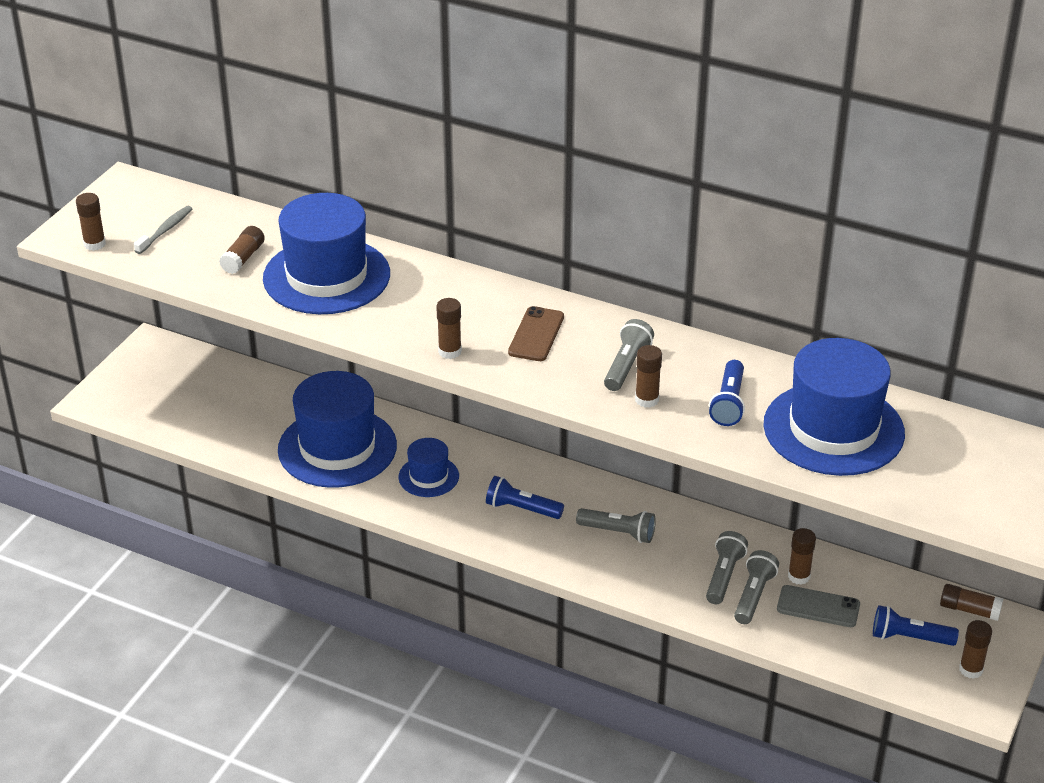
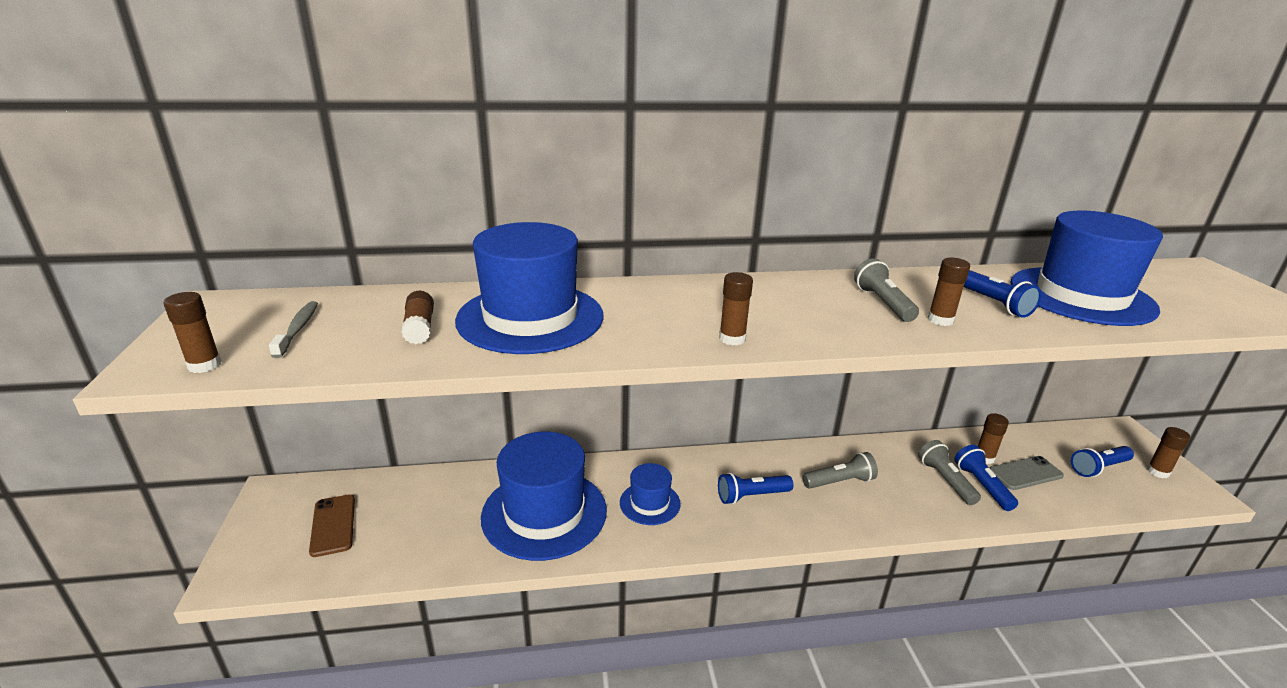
camera: 35 degrees left, 10 degrees down
brown phone [508,306,564,361] -> brown phone moved to [309,495,355,557]
grey flashlight [734,550,779,624] -> blue flashlight [955,445,1018,511]
brown glue stick [940,584,1003,621] -> none

